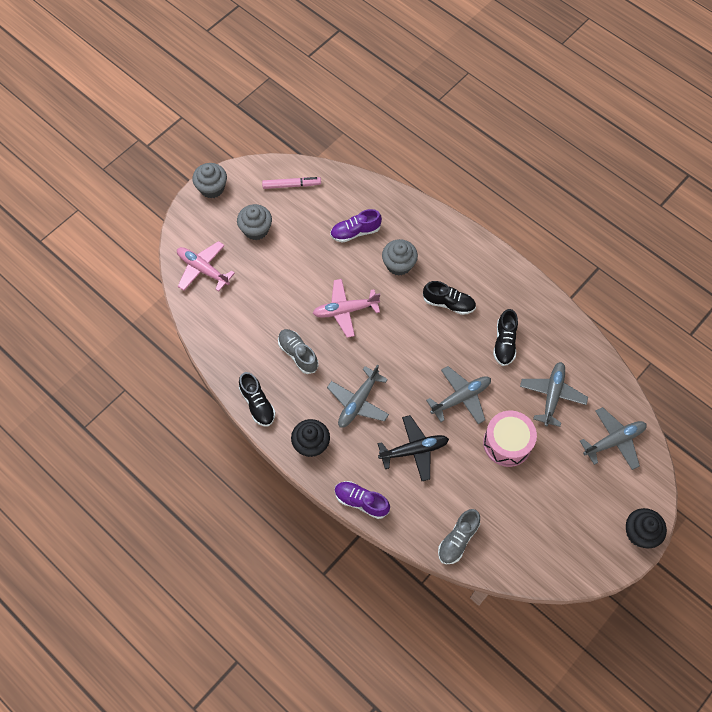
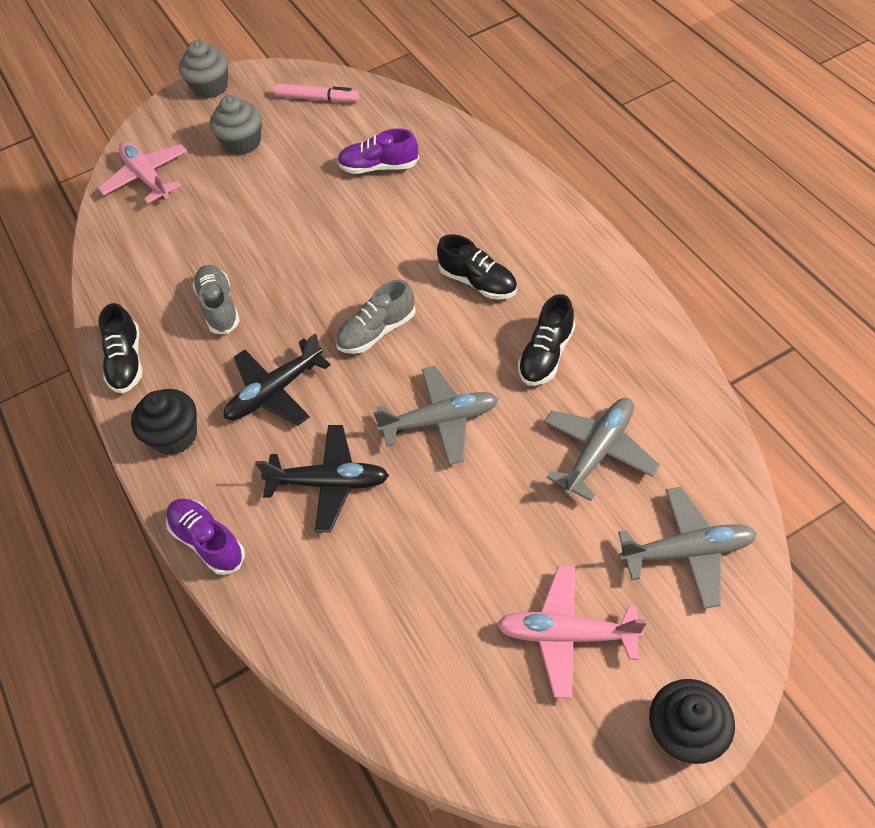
camera: 25 degrees right, 10 degrees down
pink plane [313,279,380,338] -> pink plane moved to [497,565,646,699]
grey plane [327,364,389,428] -> black plane [224,333,331,425]
grey cupcake [382,239,418,276] -> none
grey shoe [438,509,480,564] -> grey shoe moved to [335,279,416,354]
pink drum [483,411,537,467] -> none

